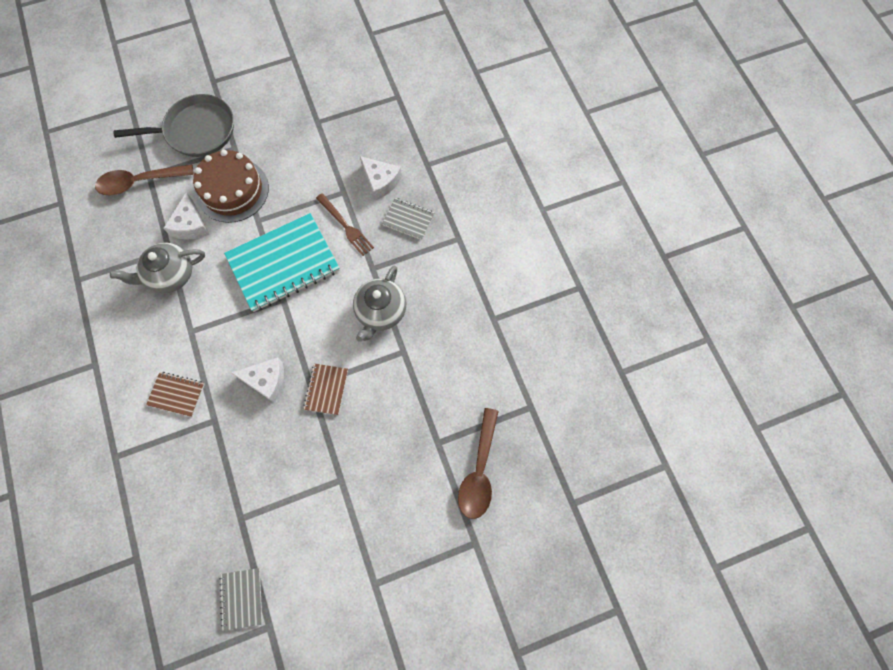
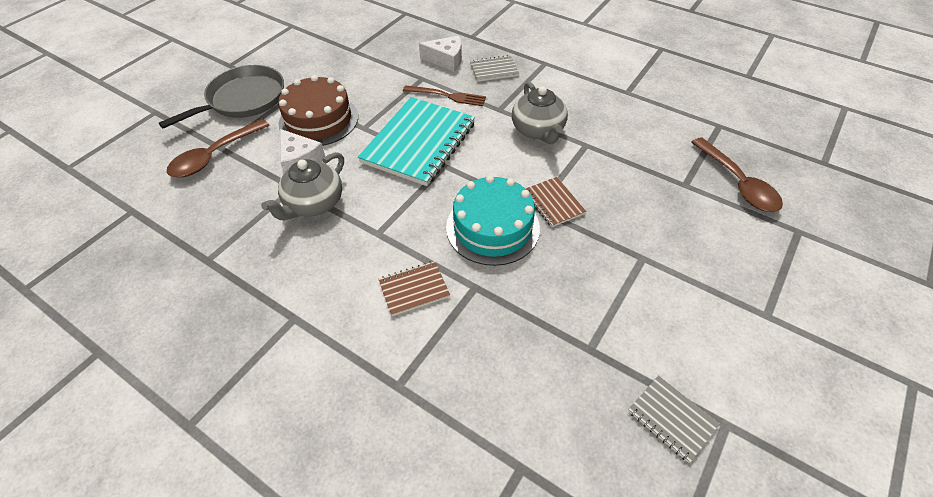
camera: 35 degrees left, 20 degrees down
white cheese [231,357,284,402] -> turquoise cake [446,175,540,266]

